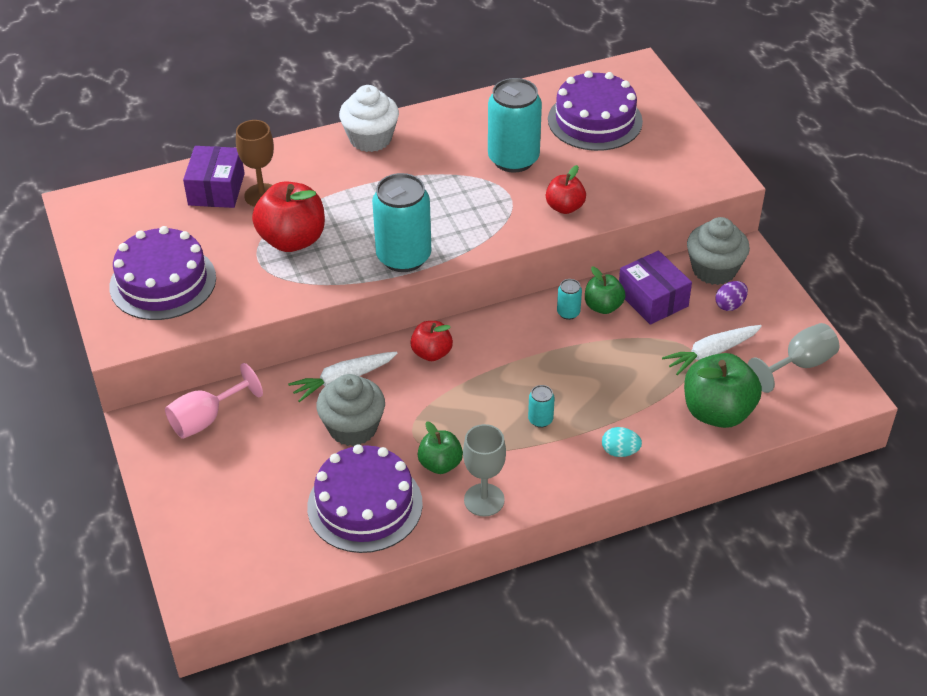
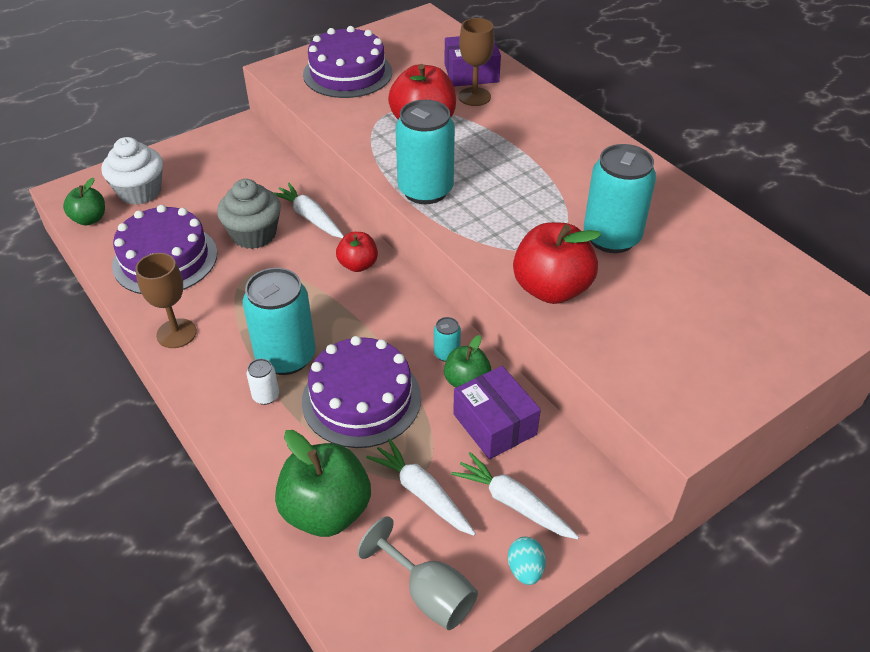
camera: 75 degrees right, 0 degrees up
pink goblet [165,363,263,439] -> none
white cupcake [339,85,399,152] -> white cupcake moved to [102,137,163,205]
green apple [418,421,463,474] -> green apple moved to [63,178,105,225]
grey goblet [463,424,506,517] -> brown goblet [135,253,197,348]
turquoise can [528,385,555,428] -> turquoise can [243,268,316,375], size x2.31
red apple [546,165,586,214] -> red apple [513,222,601,304], size x1.74
purple cake [548,71,643,151] -> purple cake moved to [302,336,421,448]
turquoise egg [602,427,642,457] -> turquoise egg moved to [508,537,546,585]
purple box [619,251,692,325] -> purple box turned 75 degrees counterclockwise [453,366,541,459]
grey cupcake [687,217,750,285] -> none
purple egg [715,281,748,311] -> white carrot [451,452,579,539]
none -> white can [246,358,279,405]

